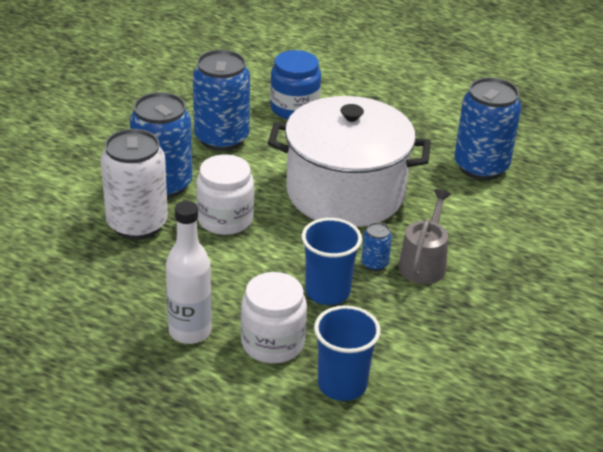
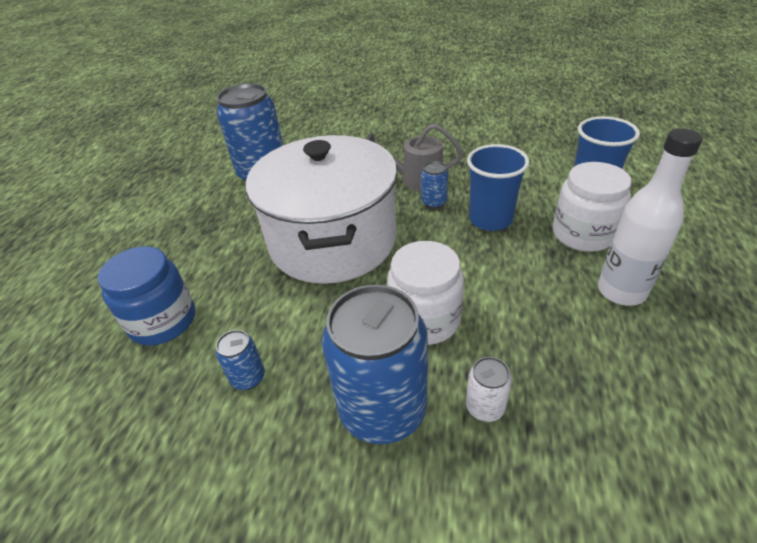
camera: 100 degrees left, 5 degrees up
white can [101,129,168,240] -> white can [466,357,512,422], size x0.44
blue can [193,50,250,151] -> blue can [216,330,265,390], size x0.44

